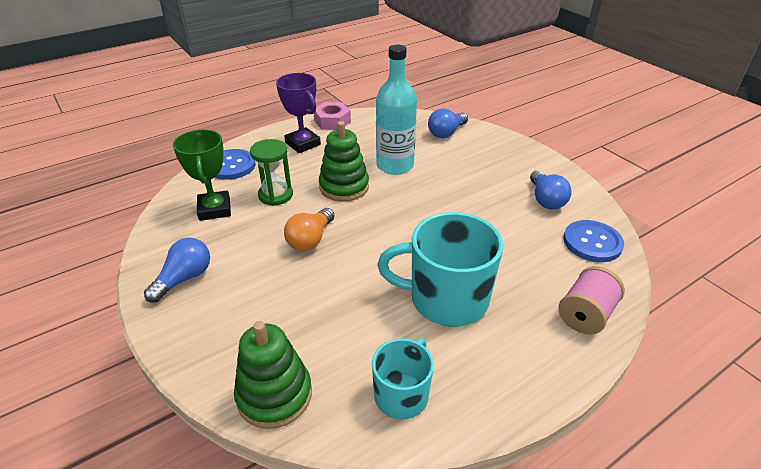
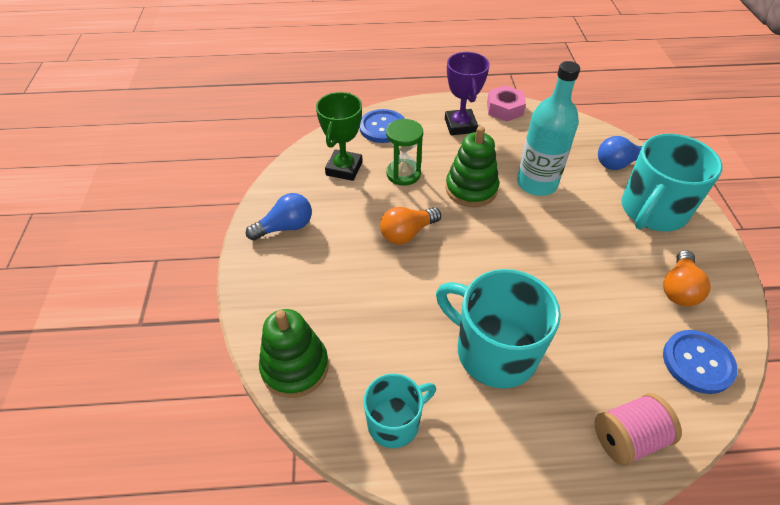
camera: 30 degrees right, 10 degrees up
blue light bulb [530,170,572,210] -> orange light bulb [663,250,710,307]
none -> turquoise mug [622,134,722,231]

